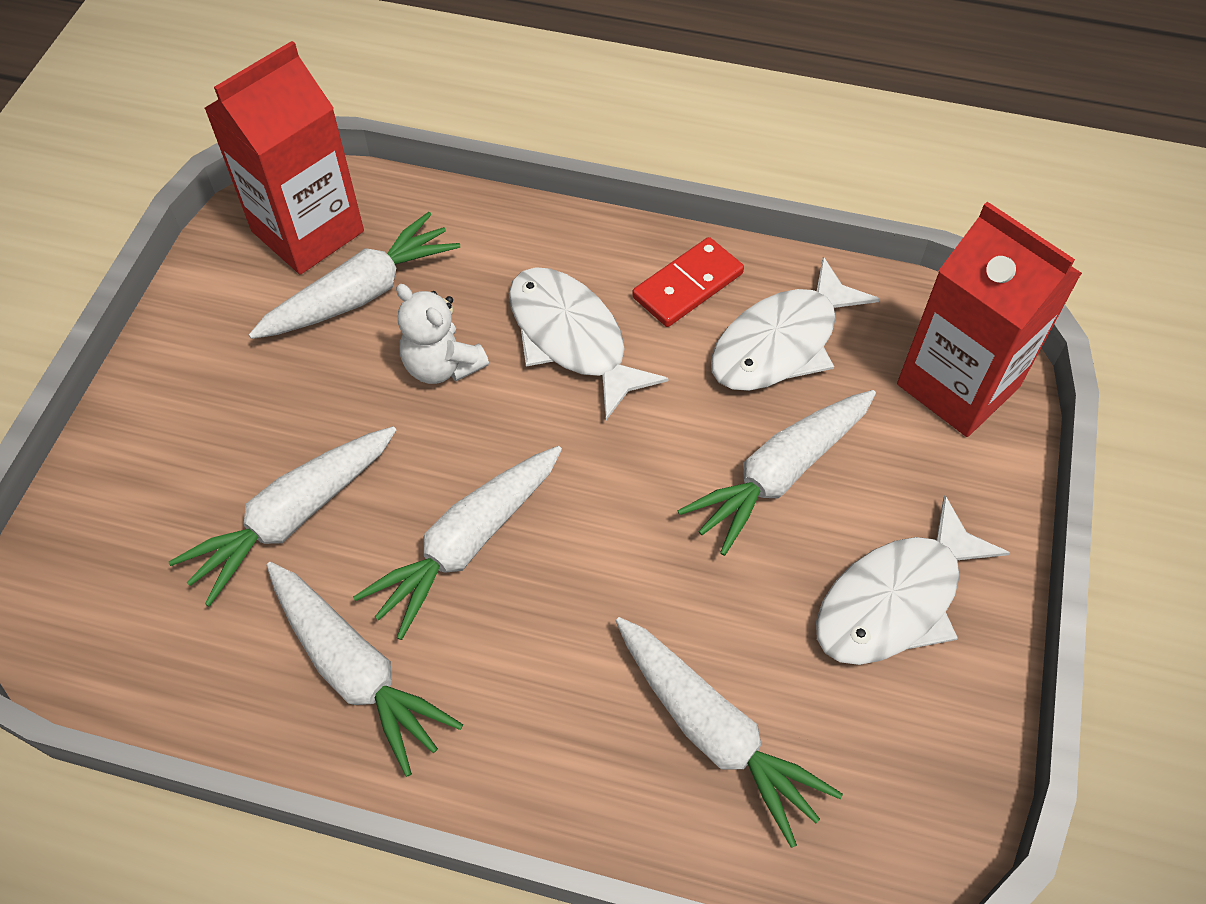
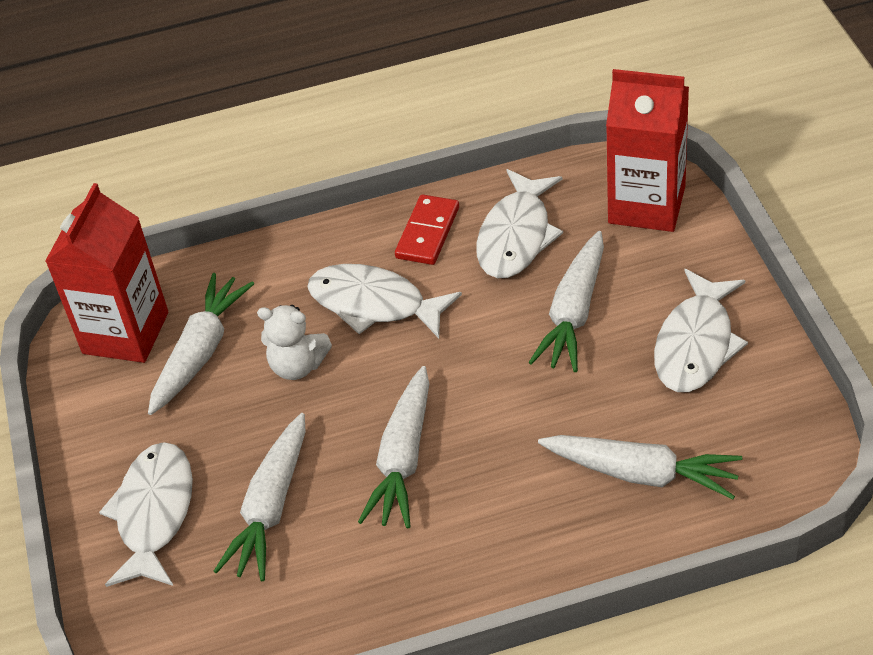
camera: 25 degrees left, 10 degrees down
white carrot [266,562,463,777] -> none
none -> white fish [99,442,193,587]

